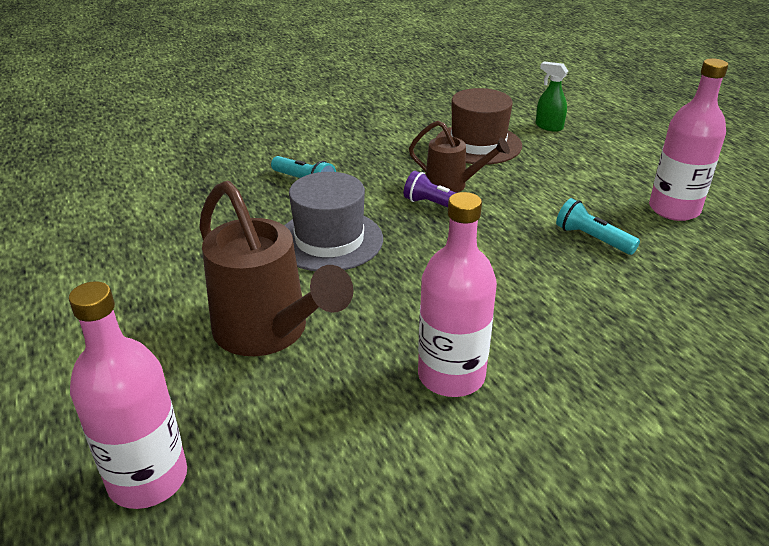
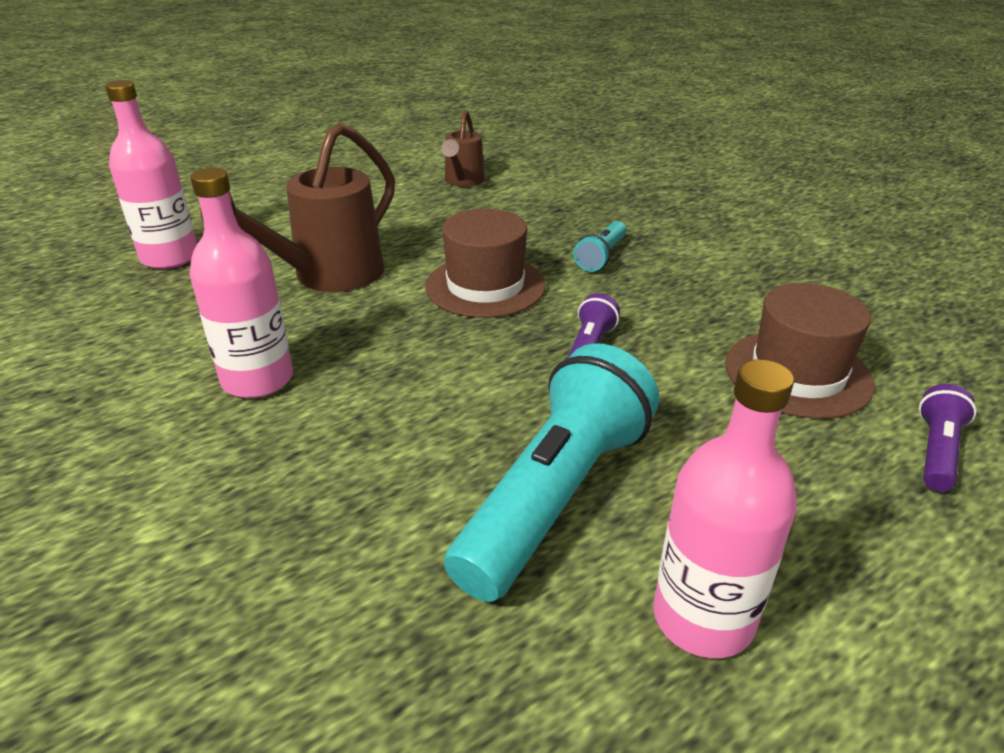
camera: 80 degrees right, 0 degrees up
grey hat [284,172,383,271] -> brown hat [425,209,546,318]
brown watering can [409,121,510,193] -> brown watering can moved to [441,110,485,187]
green spray bottle [536,61,568,132] -> purple flashlight [919,384,976,492]
turquoise flashlight [556,198,640,255] -> turquoise flashlight [444,343,659,602], size x2.15

